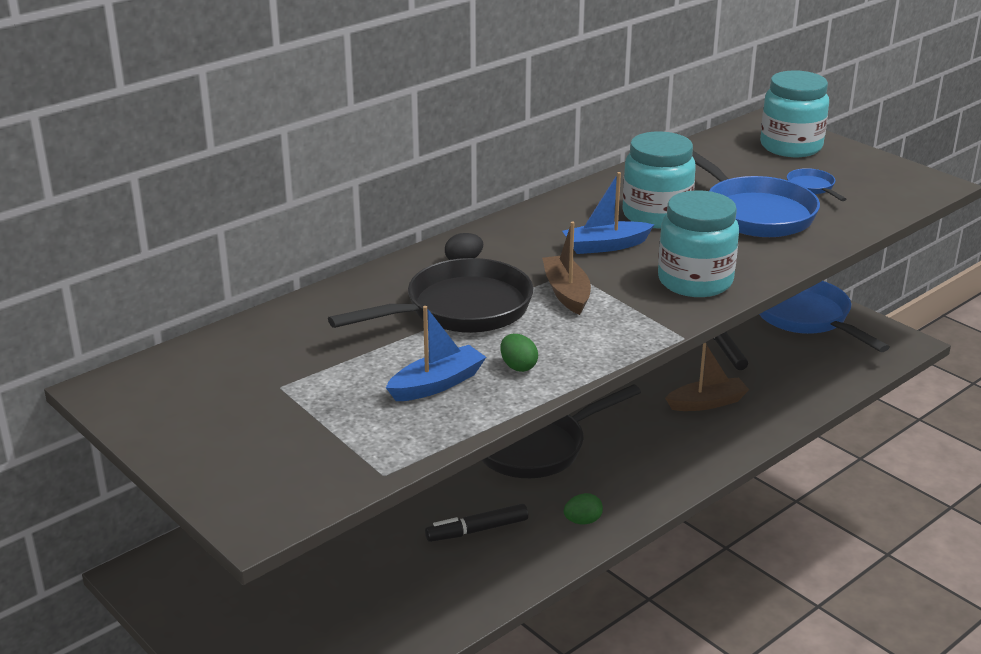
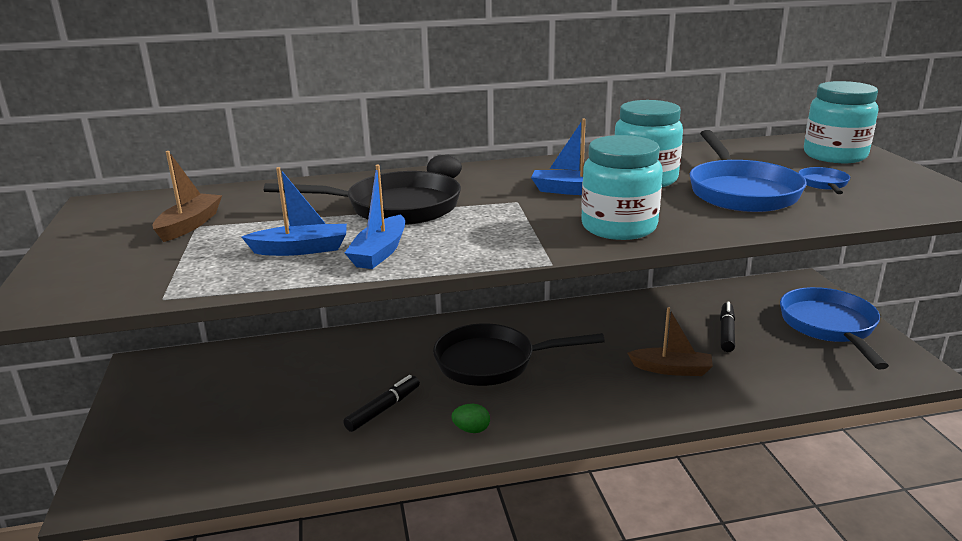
camera: 30 degrees right, 5 degrees down
black marker [425,504,528,542] -> black marker turned 120 degrees clockwise [343,375,420,432]
green egg [500,334,538,372] -> blue boat [345,165,405,269]
brown boat [542,222,591,315] -> brown boat moved to [152,151,222,242]

